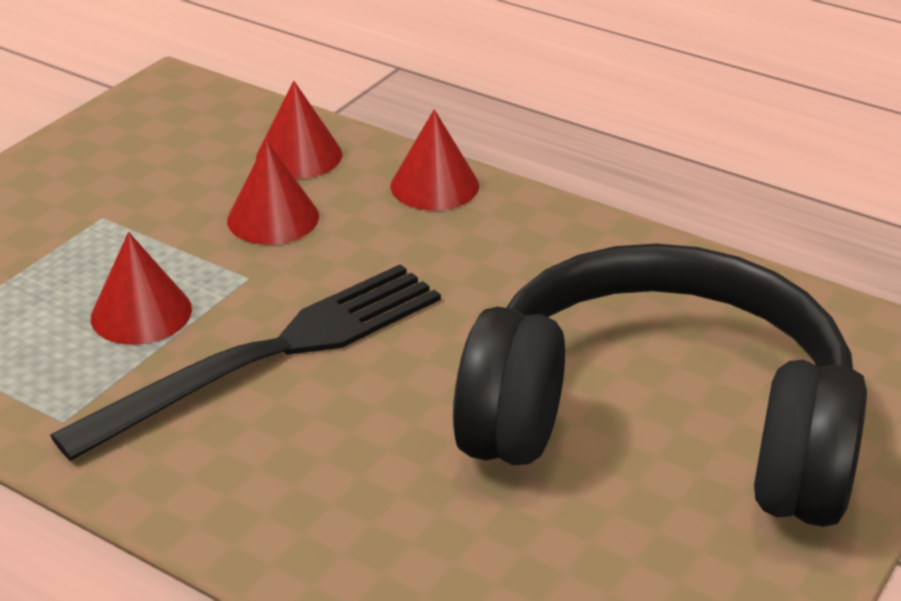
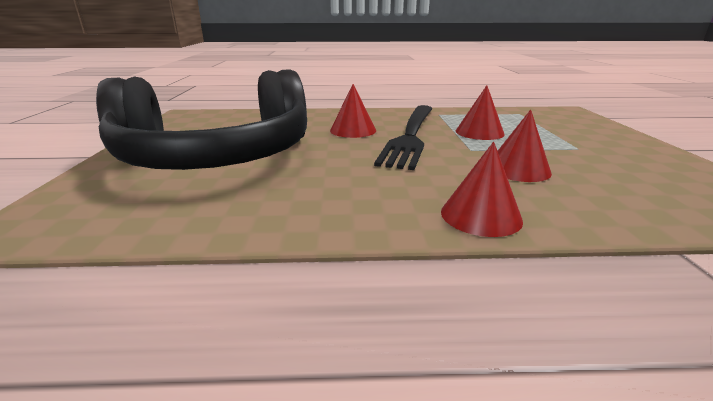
camera: 145 degrees right, 10 degrees down
red cone [256,81,342,179] -> red cone moved to [330,84,376,138]

